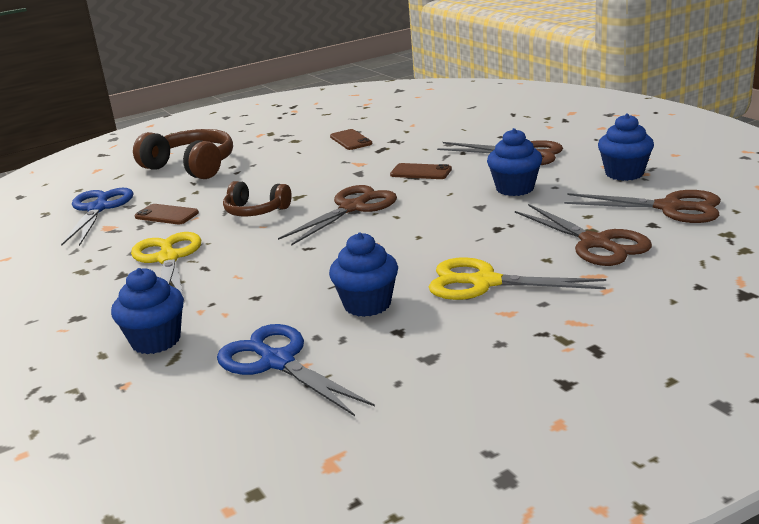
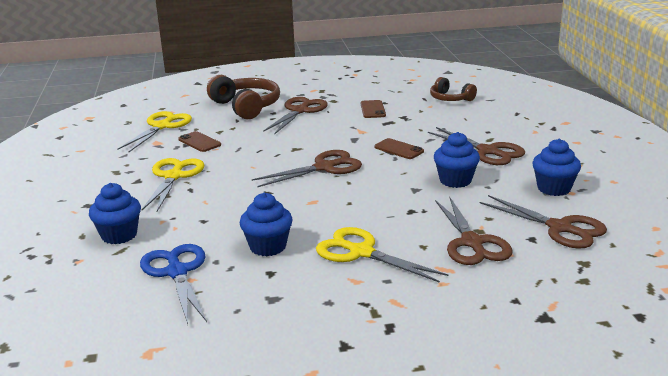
camera: 20 degrees right, 0 degrees up
blue scissors [61,188,134,246] -> yellow scissors [118,111,192,152]
brown headphones [223,181,292,216] -> brown headphones moved to [430,77,477,101]
none -> brown scissors [263,97,328,135]

